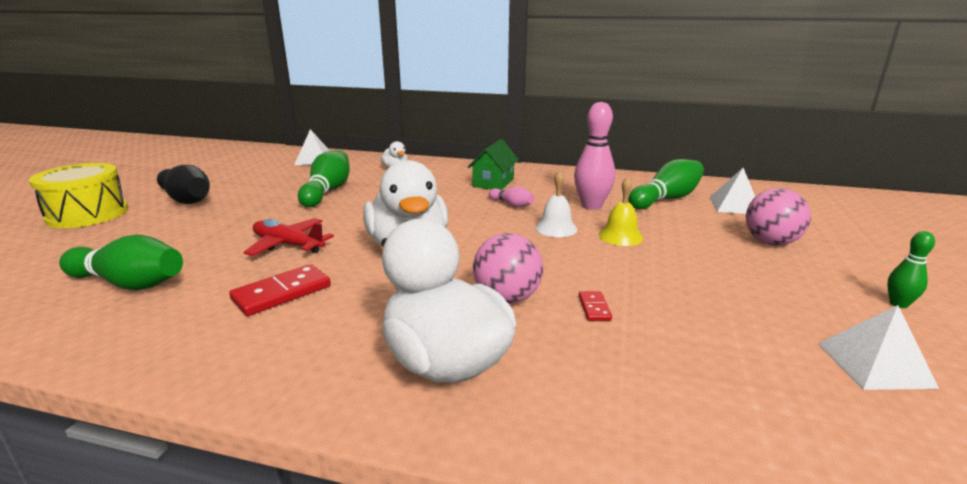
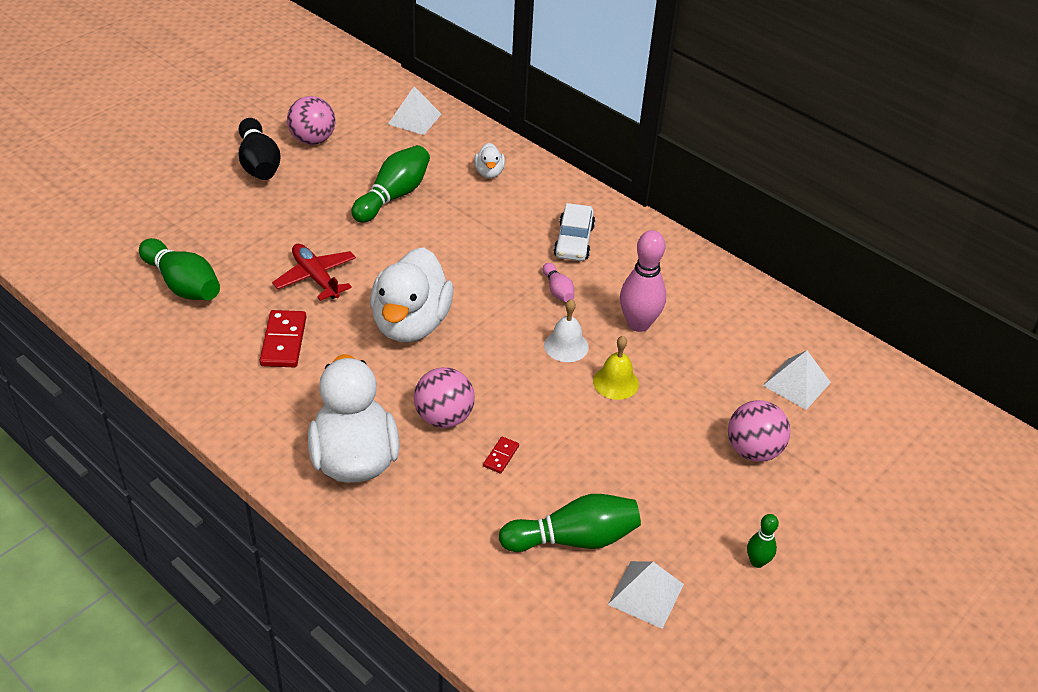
camera: 25 degrees right, 20 degrees up
yellow drum [29,163,128,228] -> none
red domino [229,264,331,316] -> red domino turned 75 degrees counterclockwise [260,310,306,367]
green house [468,139,519,190] -> white car [553,203,595,261]
green bowling pin [628,159,704,209] -> green bowling pin moved to [499,494,641,552]
none -> pink ball [287,96,335,145]

